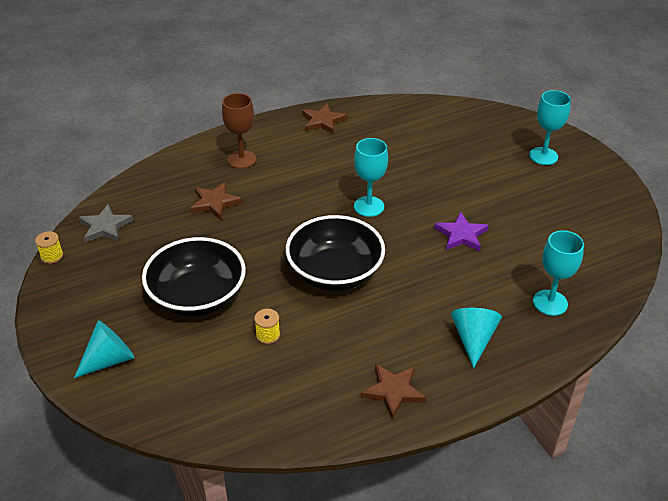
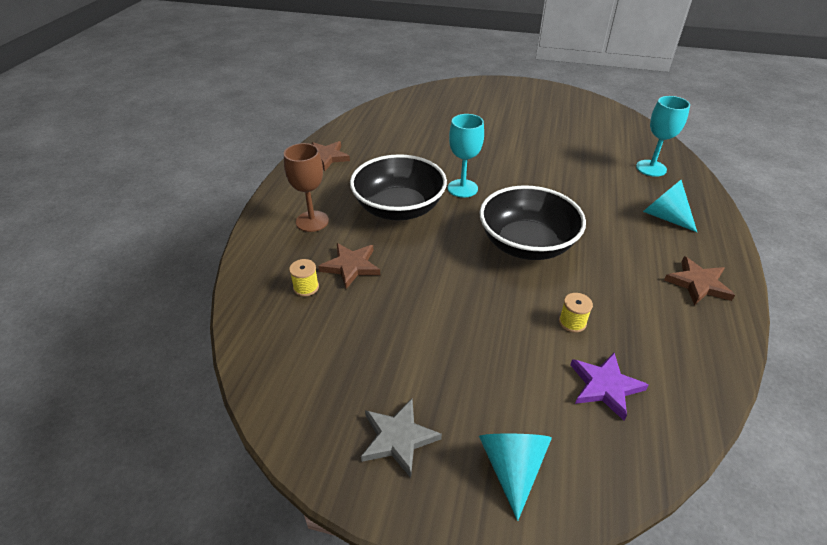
camera: 50 degrees left, 0 degrees up
yellow spool [35,231,63,264] -> yellow spool moved to [289,259,319,296]
grey star [79,204,133,243] -> grey star moved to [361,399,442,478]
black bowl [142,237,246,317] -> black bowl moved to [350,154,447,220]
purple star [434,212,489,251] -> purple star moved to [570,353,649,421]
turquoise goblet [529,90,571,165] -> none

